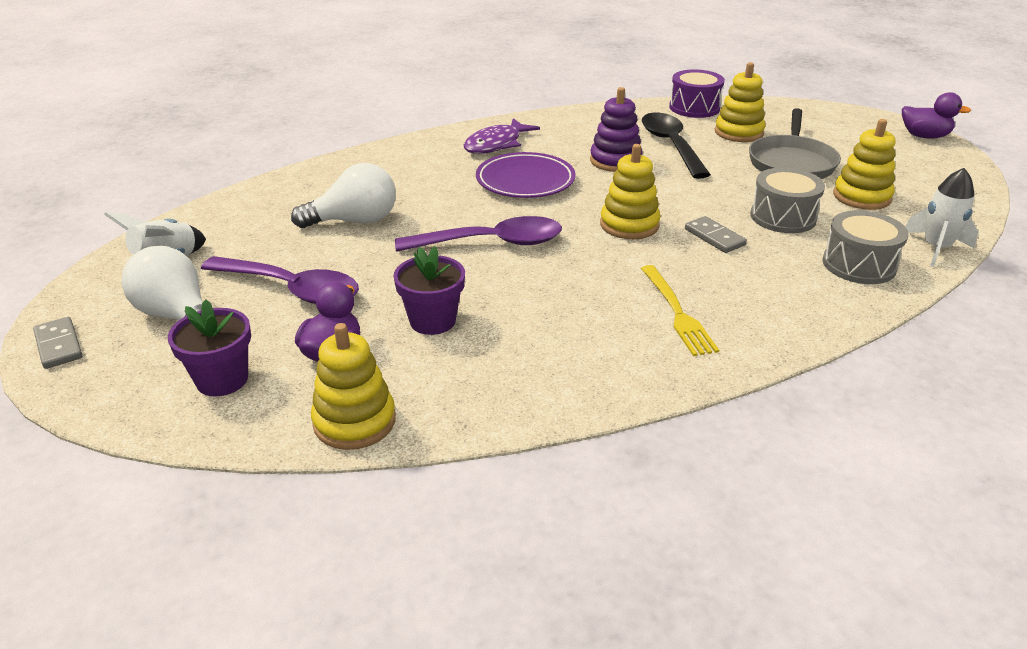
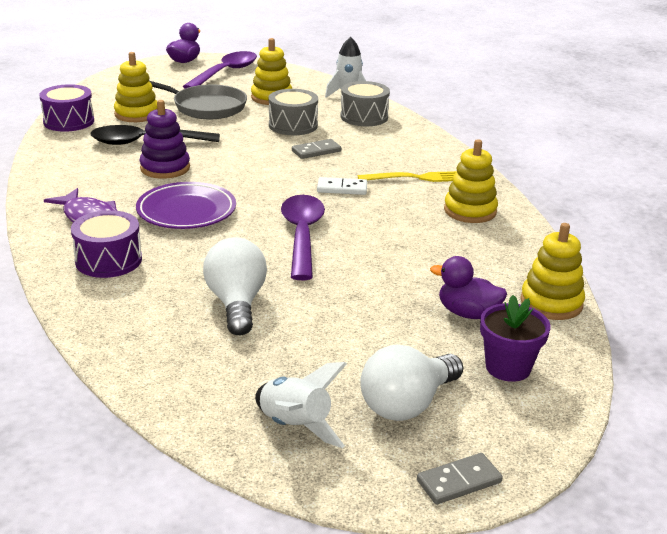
camera: 85 degrees left, 5 degrees down
purple spoon [201,256,359,304] -> purple spoon moved to [183,51,257,89]
purple flower pot [394,246,465,335] -> none
yellow stacking toy [600,144,661,239] -> yellow stacking toy moved to [444,139,498,223]
none -> purple drum [71,210,142,278]
none -> white domino [317,177,367,195]

